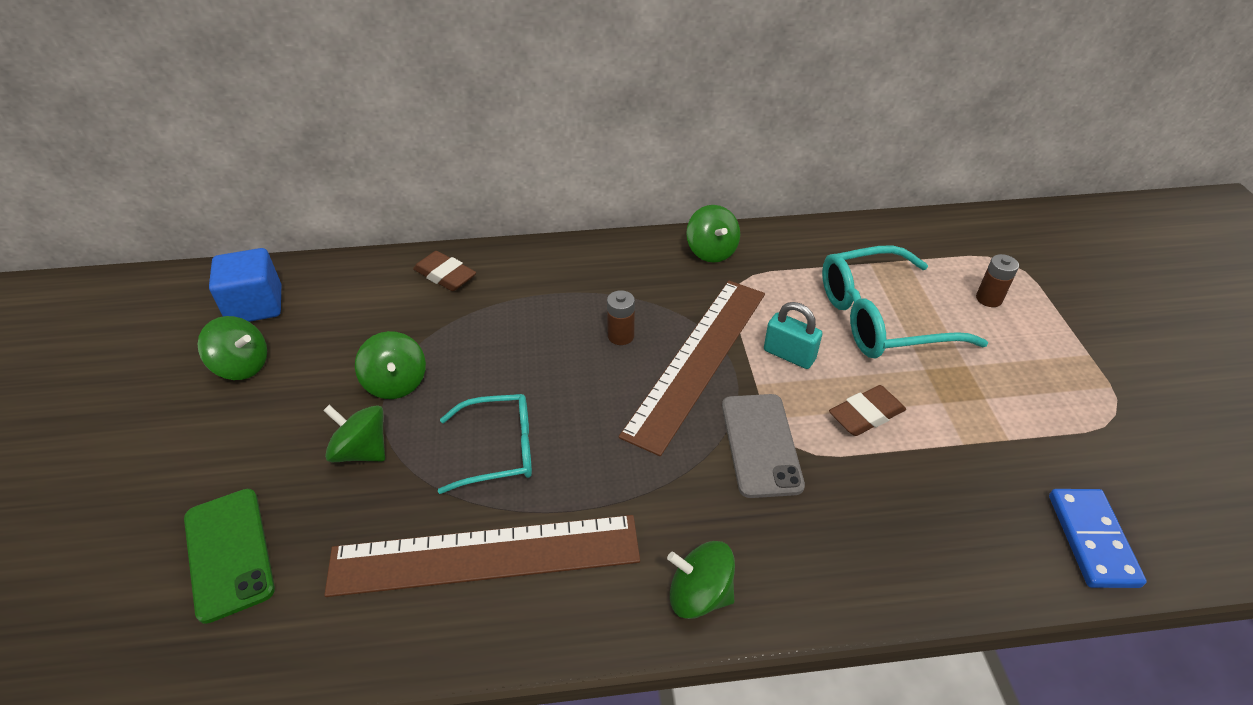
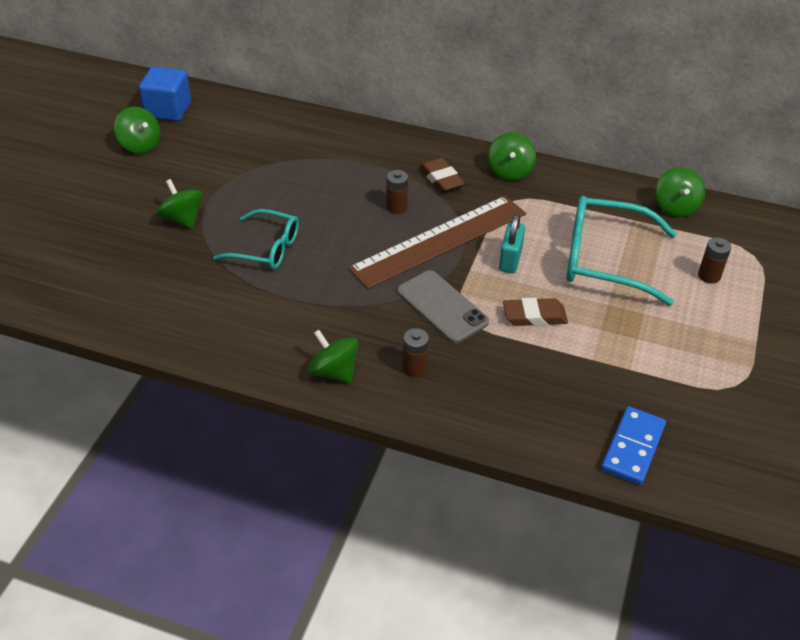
camera: 25 degrees right, 0 degrees up
green phone [184,489,275,624] -> none
brown ruler [324,515,640,597] -> none
green spinning top [355,331,426,399] -> green spinning top moved to [655,167,705,217]
brown eraser [413,251,476,291] -> brown eraser moved to [420,158,465,193]
grey phone [722,394,805,498] -> grey phone turned 60 degrees counterclockwise [397,270,489,343]
turquoise padlock [764,302,822,369] -> turquoise padlock turned 45 degrees clockwise [499,214,525,273]
none -> brown battery [402,328,429,378]

